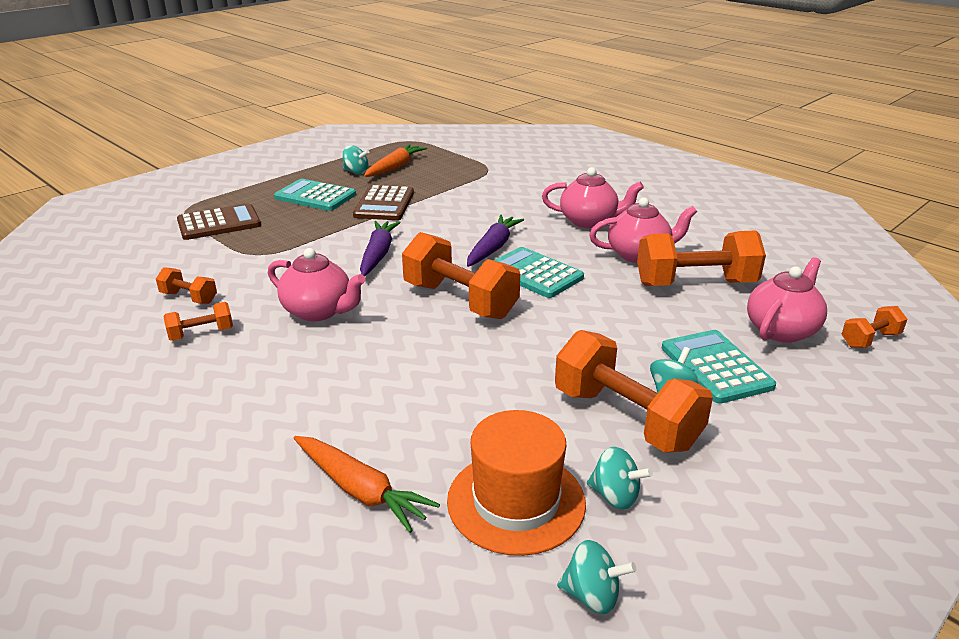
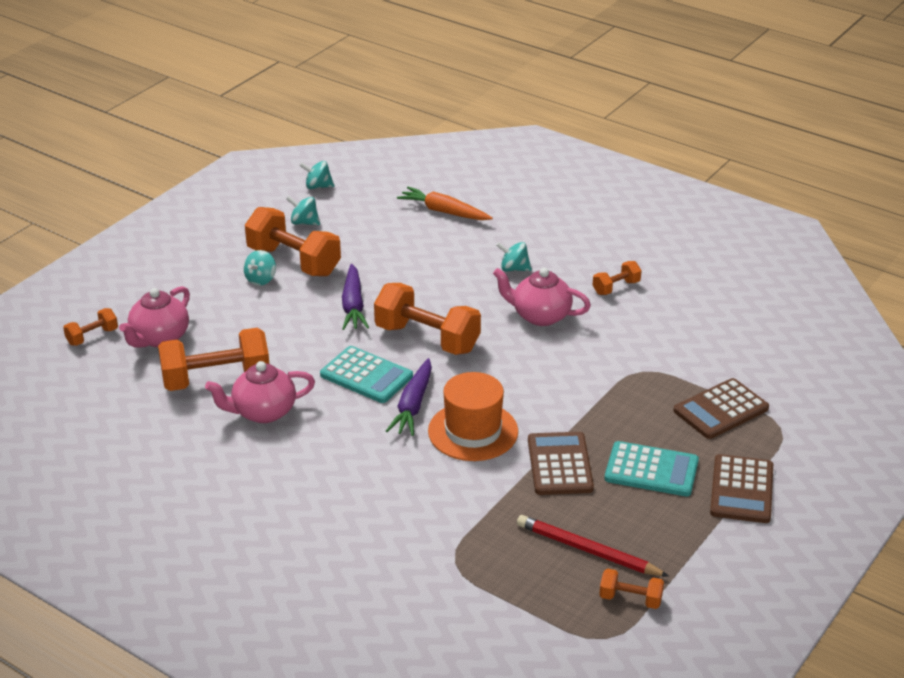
camera: 170 degrees right, 5 degrees up
orange dumbbell [156,267,217,304] -> orange dumbbell moved to [599,568,664,609]
turquoise spinning top [343,145,370,174] -> turquoise spinning top moved to [496,242,532,271]
purple carrot [360,221,401,276] -> purple carrot moved to [342,264,369,330]
orange carrot [364,144,427,177] -> red pencil [517,515,669,577]
orange hat [447,410,586,556] -> orange hat moved to [428,372,518,461]
pink teapot [542,167,644,228] -> none
turquoise calculator [662,330,776,404] -> none
none -> brown calculator [710,454,773,523]

